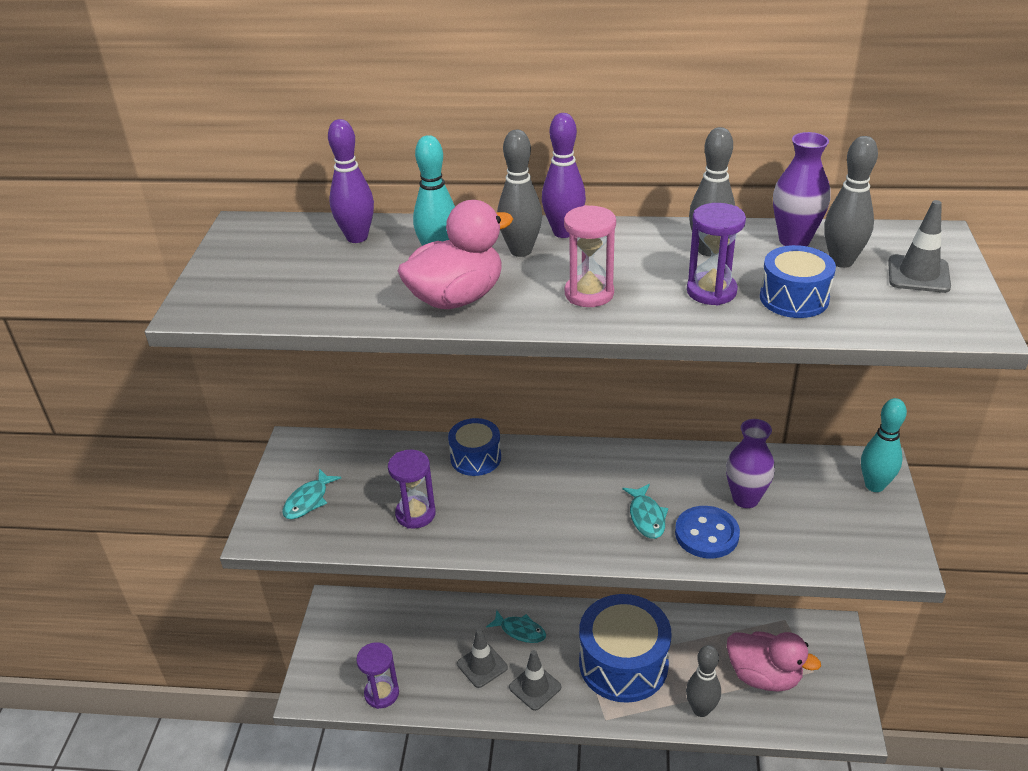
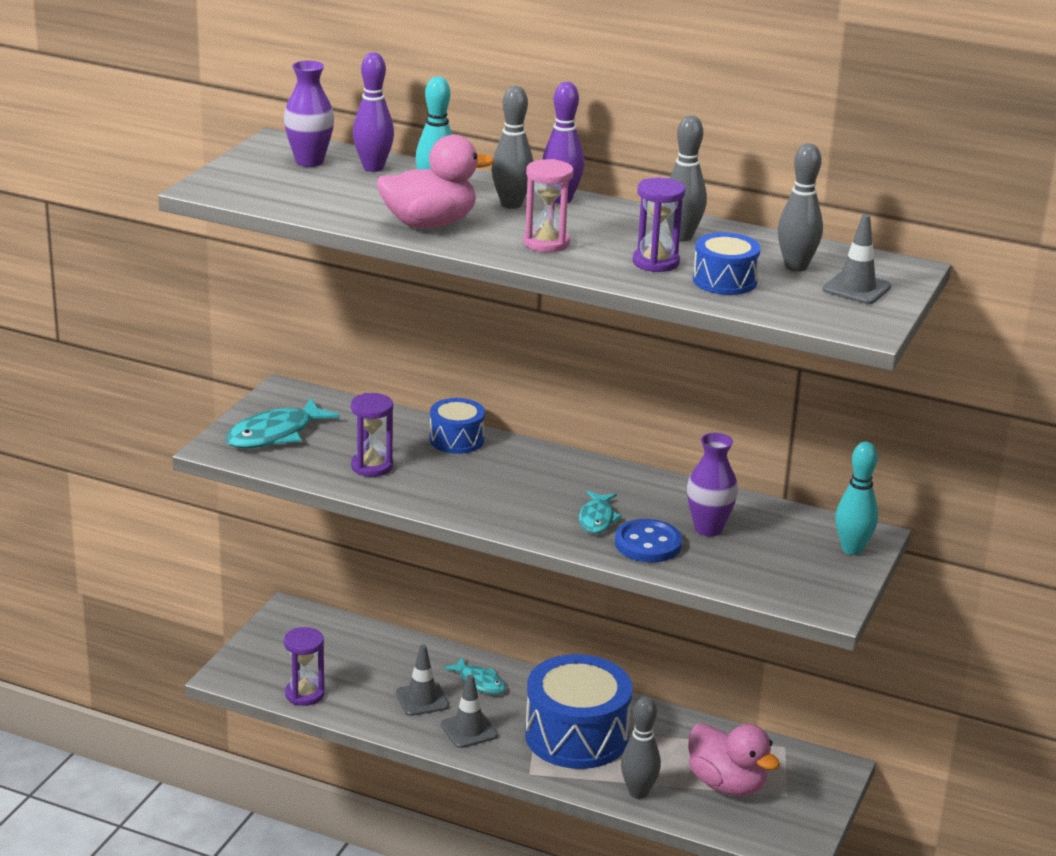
camera: 15 degrees right, 10 degrees down
turquoise fish [282,469,341,519] -> turquoise fish [225,398,340,448], size x1.63
purple vase [773,132,831,246] -> purple vase moved to [284,60,334,167]

